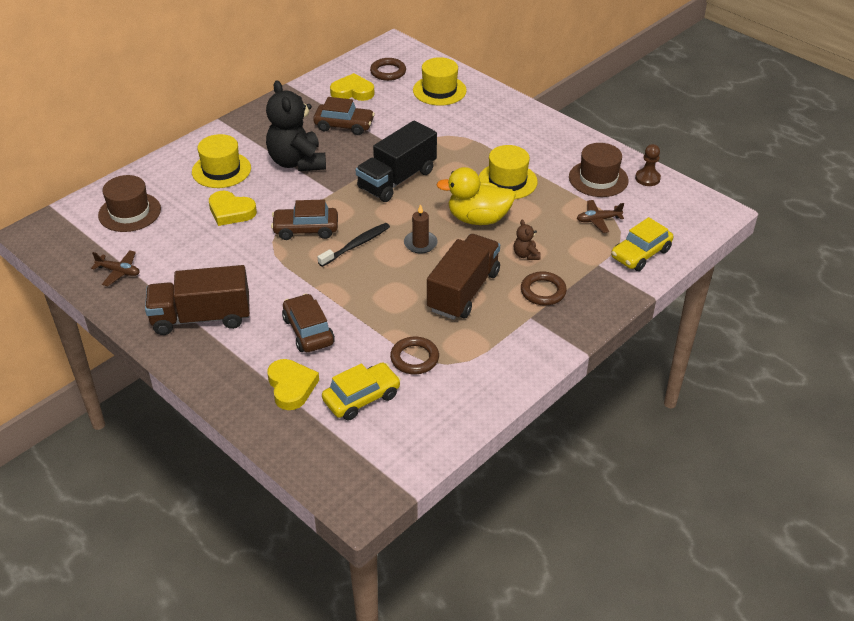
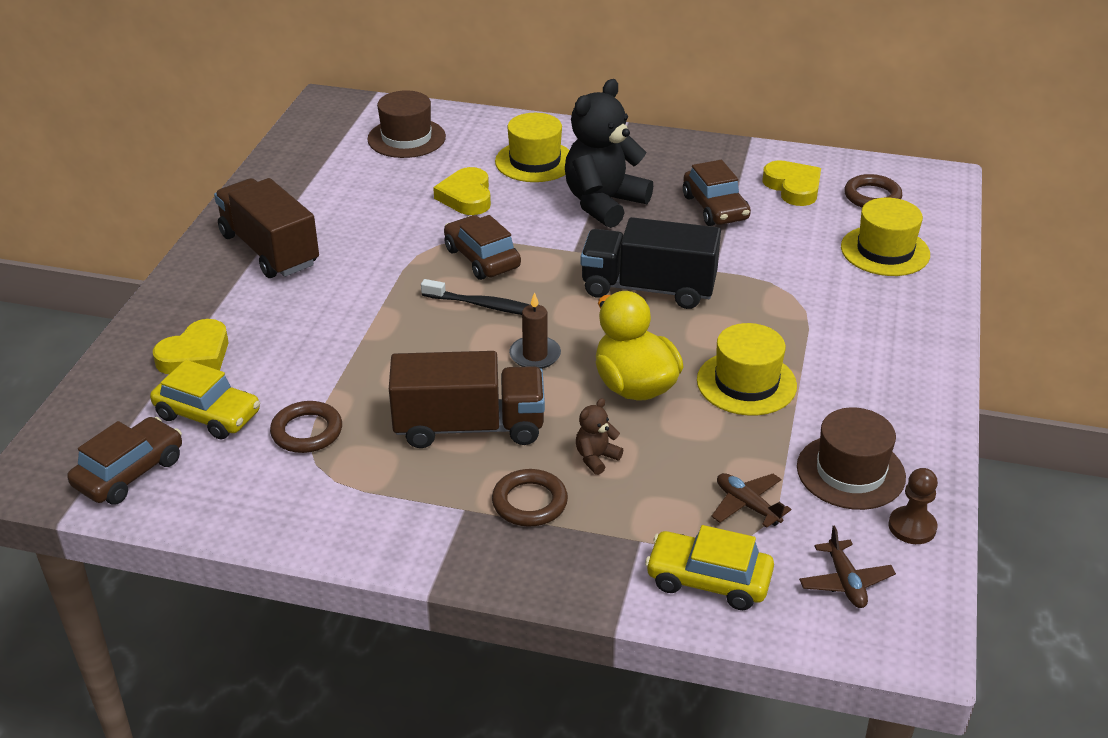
camera: 60 degrees right, 5 degrees down
brown plane [91,250,140,286] -> brown plane moved to [799,526,896,608]
brown car [282,294,335,352] -> brown car moved to [67,417,182,505]

